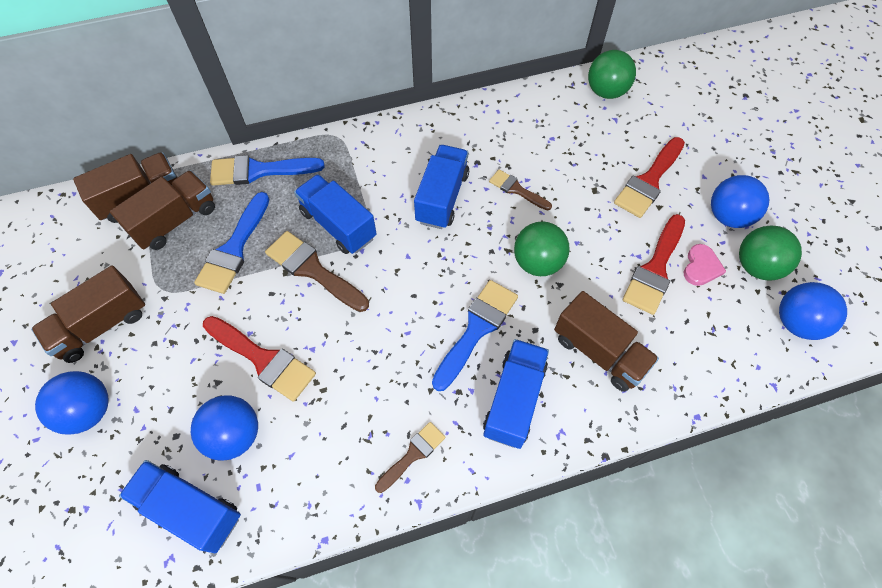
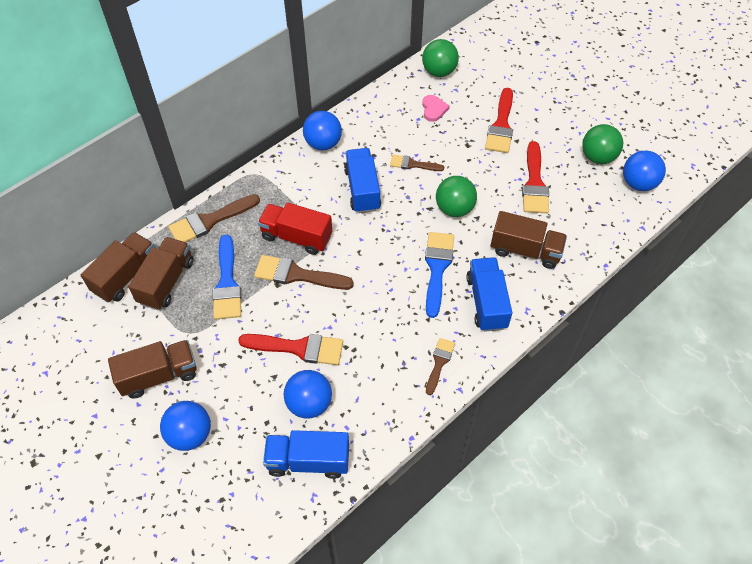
camera: 25 degrees left, 5 degrees down
brown truck [31,265,145,363] -> brown truck turned 135 degrees counterclockwise [108,340,197,399]
blue brush [210,155,325,186] -> brown brush [168,194,260,242]
blue truck [294,174,377,254] -> red truck [258,203,332,255]
pink heart [684,244,726,286] -> pink heart moved to [422,95,450,122]
blue ball [711,175,769,228] -> blue ball moved to [303,111,342,150]

